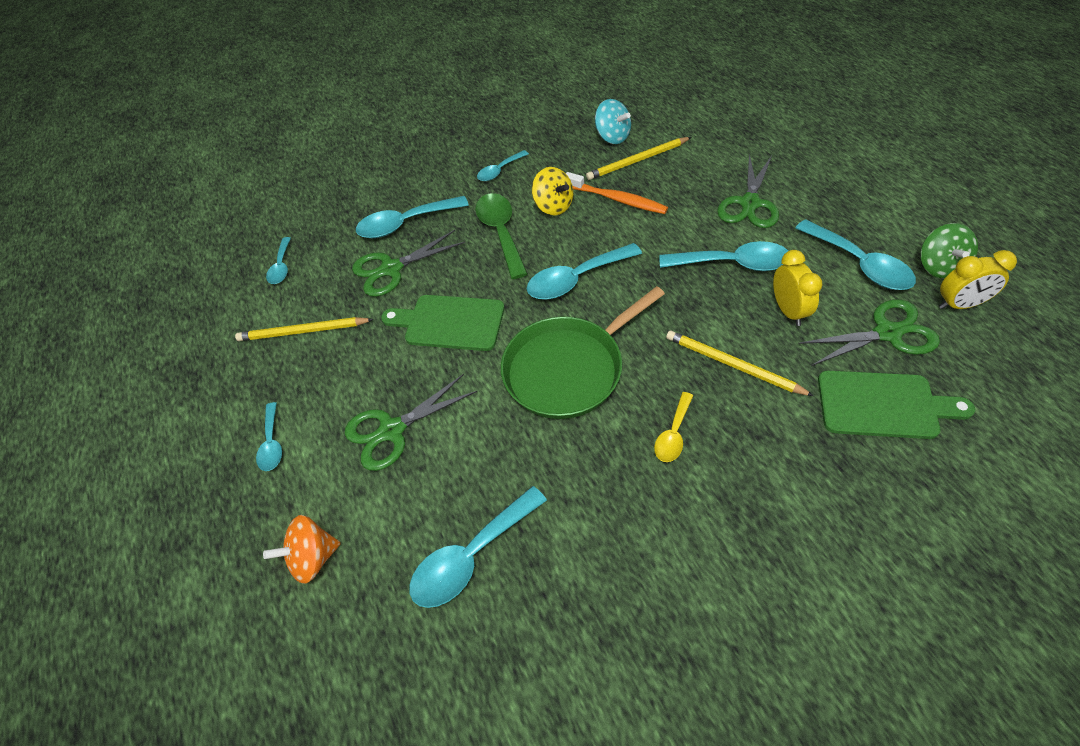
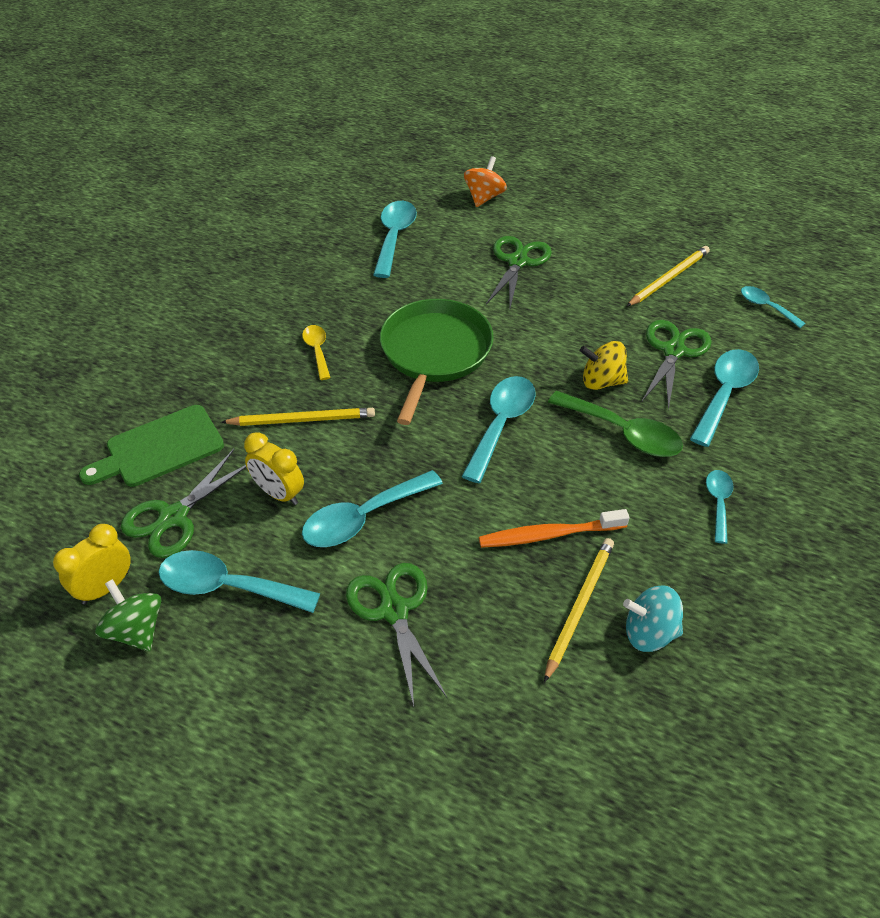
camera: 135 degrees right, 5 degrees down
turquoise spoon [256,402,282,471] -> none
green cutting board [381,295,504,351] -> none
yellow spinning top [532,167,573,215] -> yellow spinning top moved to [580,341,628,390]

